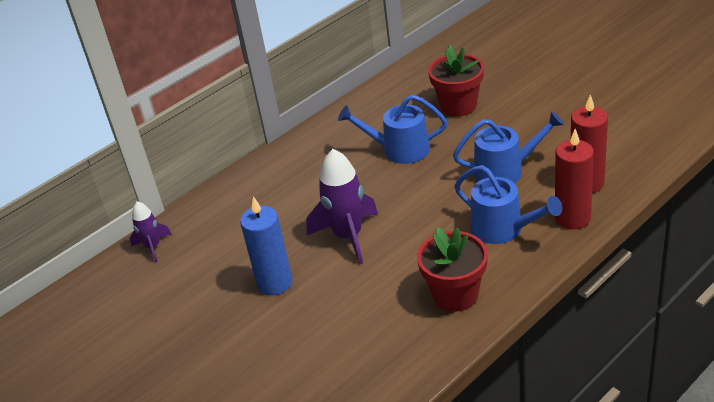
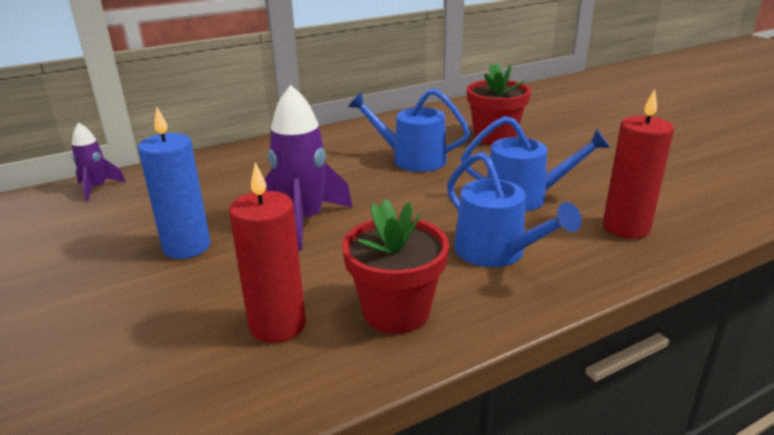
camera: 10 degrees right, 10 degrees down
red candle [555,129,594,229] -> red candle moved to [229,162,306,343]

